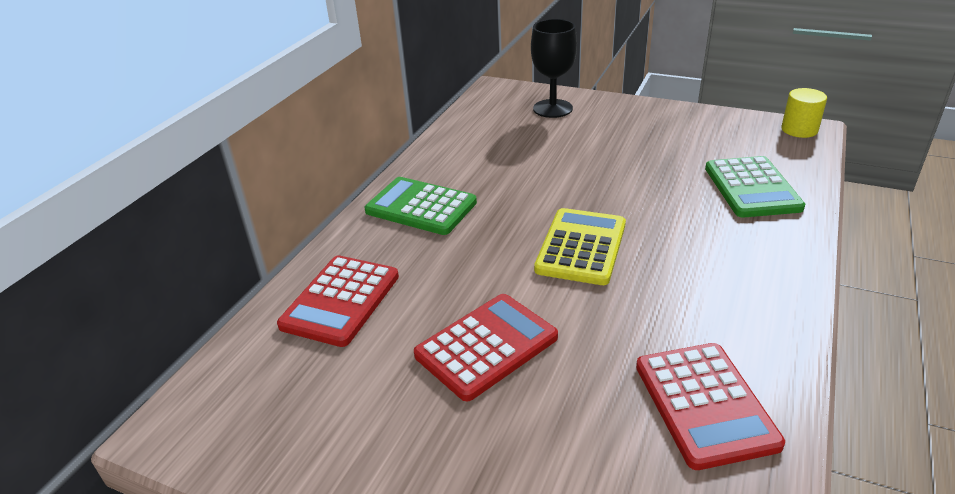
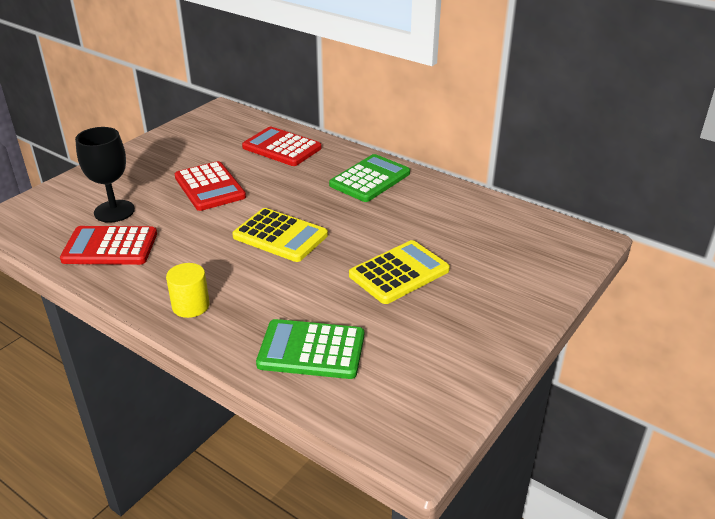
camera: 100 degrees right, 0 degrees up
black goblet [531,19,577,118] -> black goblet moved to [75,127,135,223]
yellow cylinder [781,88,827,138] -> yellow cylinder moved to [166,263,210,318]
none -> yellow calculator [349,240,450,304]

